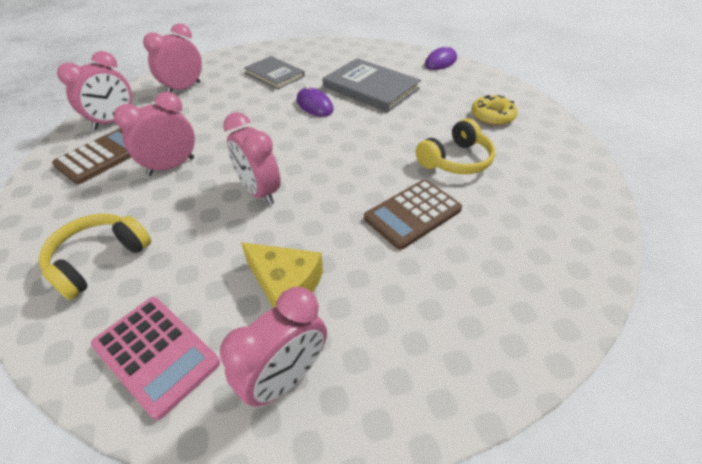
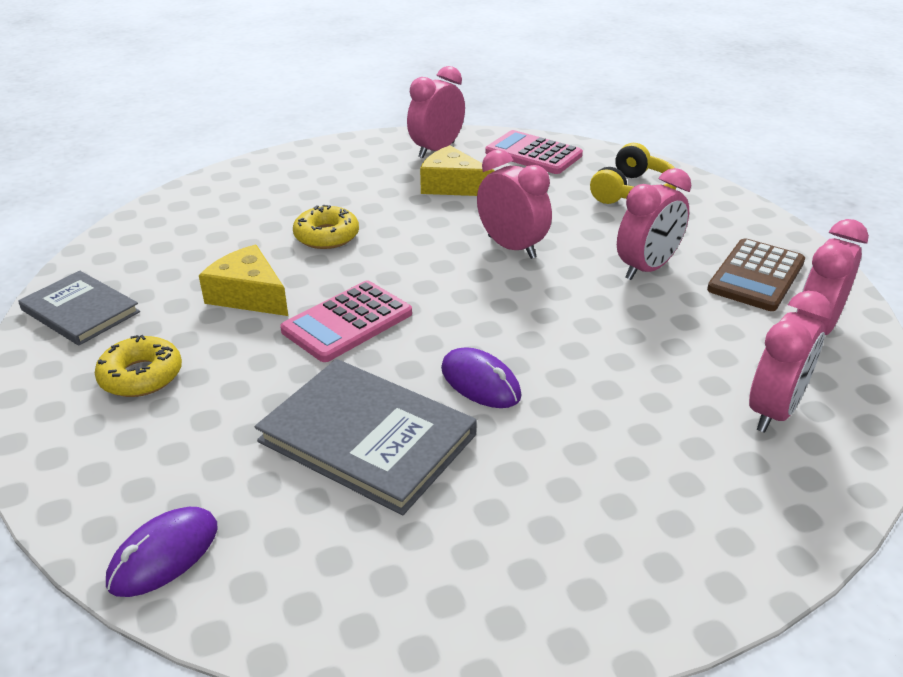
camera: 175 degrees right, 10 degrees down
grey book [244,56,305,90] -> grey book moved to [18,271,140,345]
brown calculator [364,180,462,250] -> yellow donut [293,205,359,249]
yellow headphones [416,118,495,174] -> yellow cheese [199,245,288,316]
none -> pink calculator [280,281,412,362]

